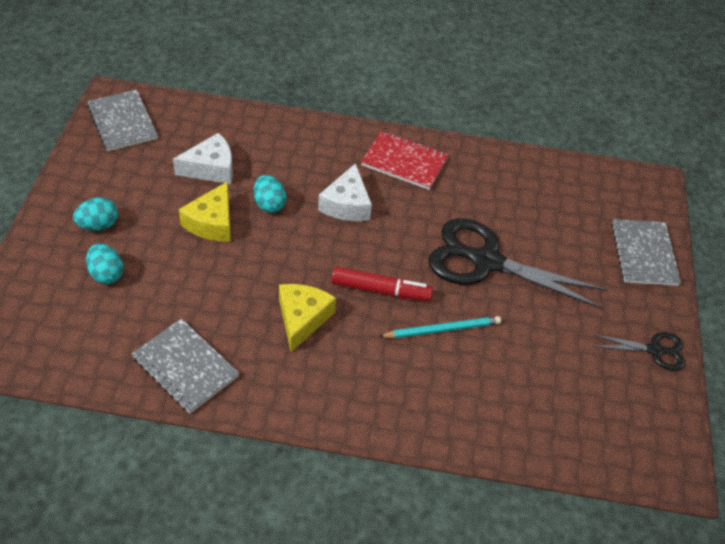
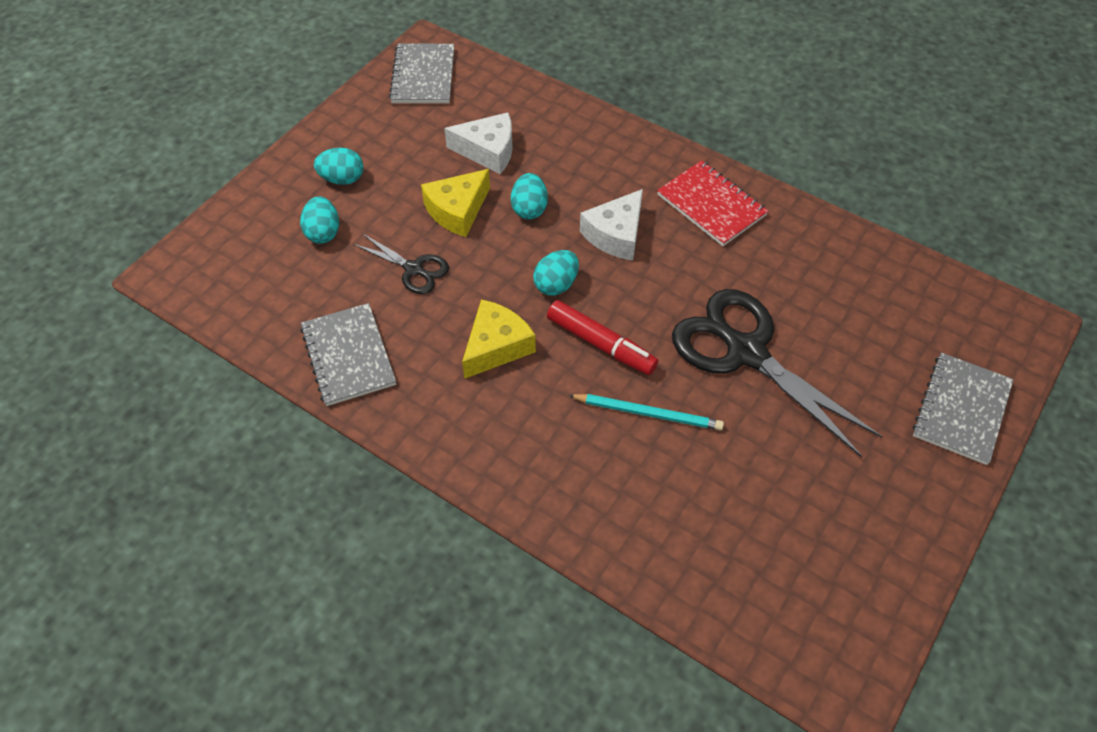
camera: 30 degrees right, 5 degrees up
black scissors [593,332,685,371] -> black scissors moved to [353,233,449,294]
none -> turquoise egg [533,250,579,296]

